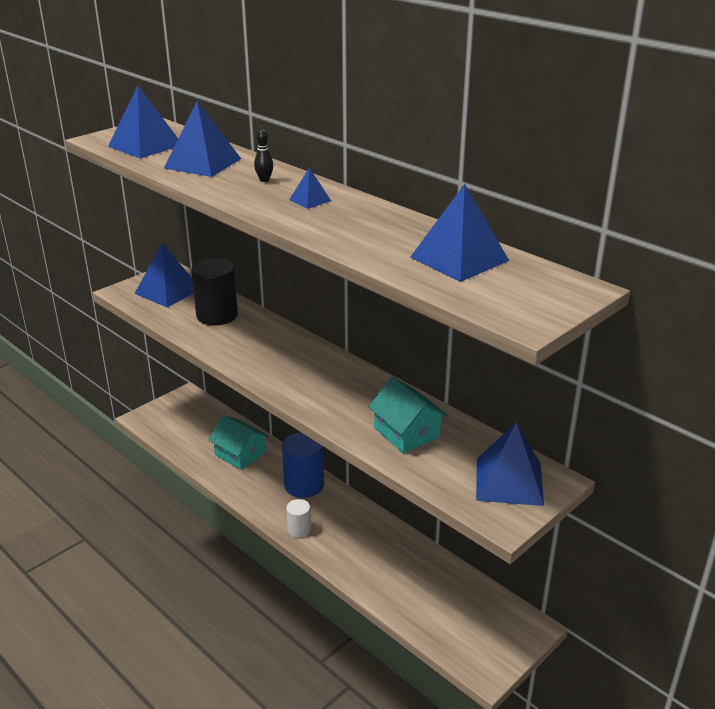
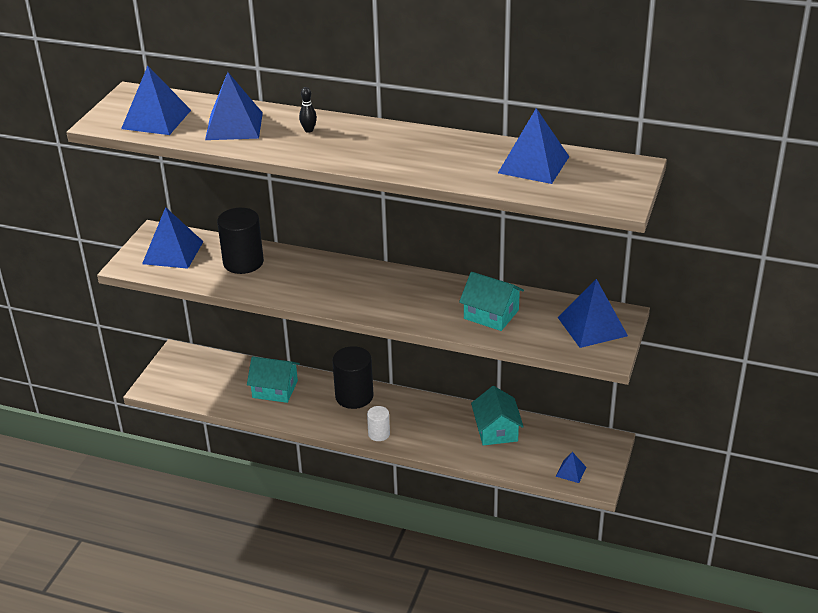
camera: 25 degrees left, 5 degrees up
blue cylinder [282,432,324,498] -> black cylinder [332,346,373,409]
blue pyramid [289,168,331,209] -> blue pyramid moved to [556,452,586,483]
none -> turquoise house [471,386,524,445]

